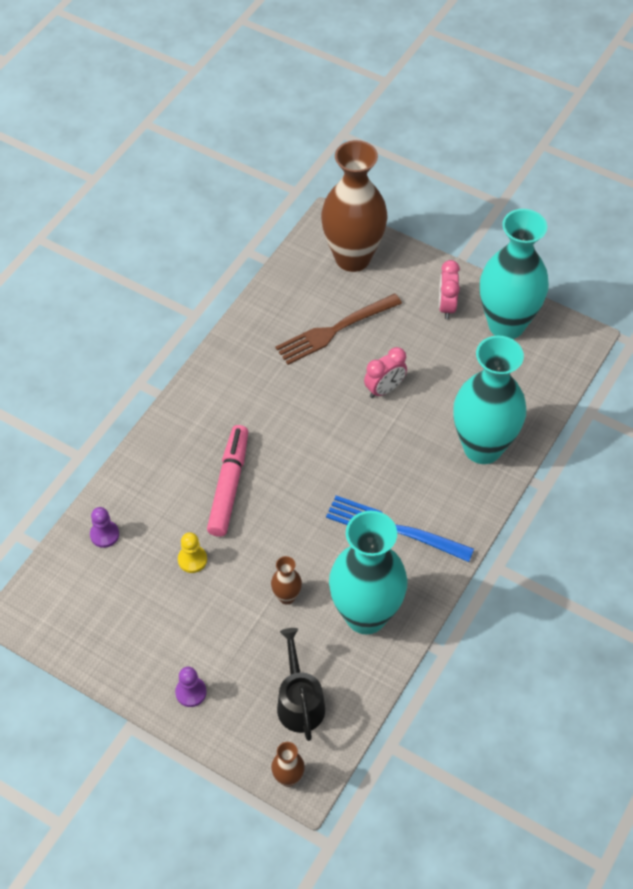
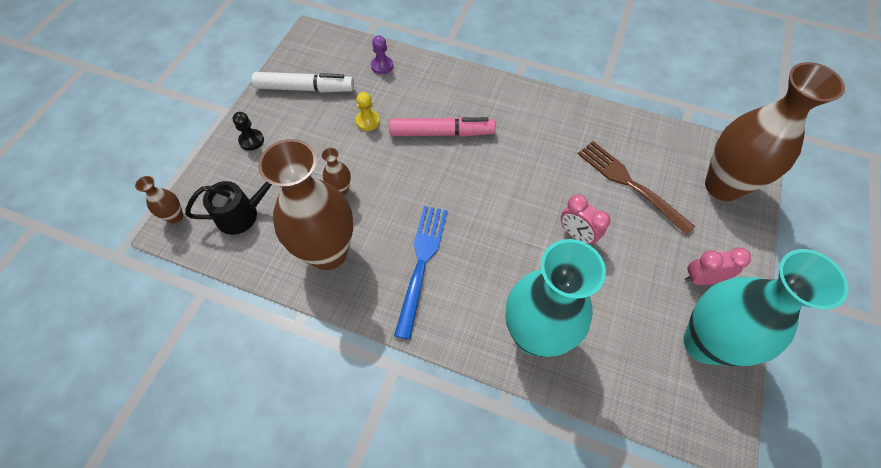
camera: 80 degrees right, 5 degrees up
purple pawn [175,667,207,707] -> black pawn [233,112,264,151]
turquoise vase [329,511,408,634] -> brown vase [258,139,353,270]
none -> white marker [252,72,354,92]

